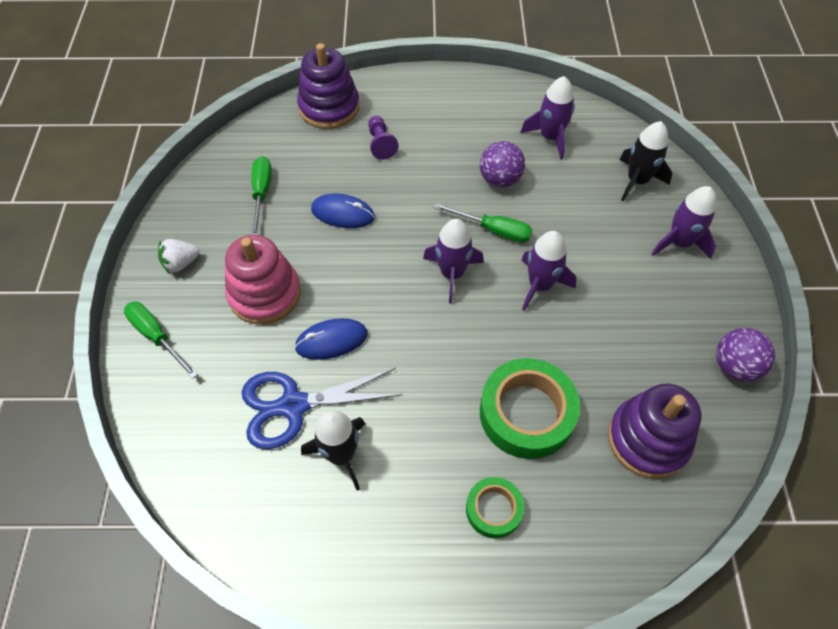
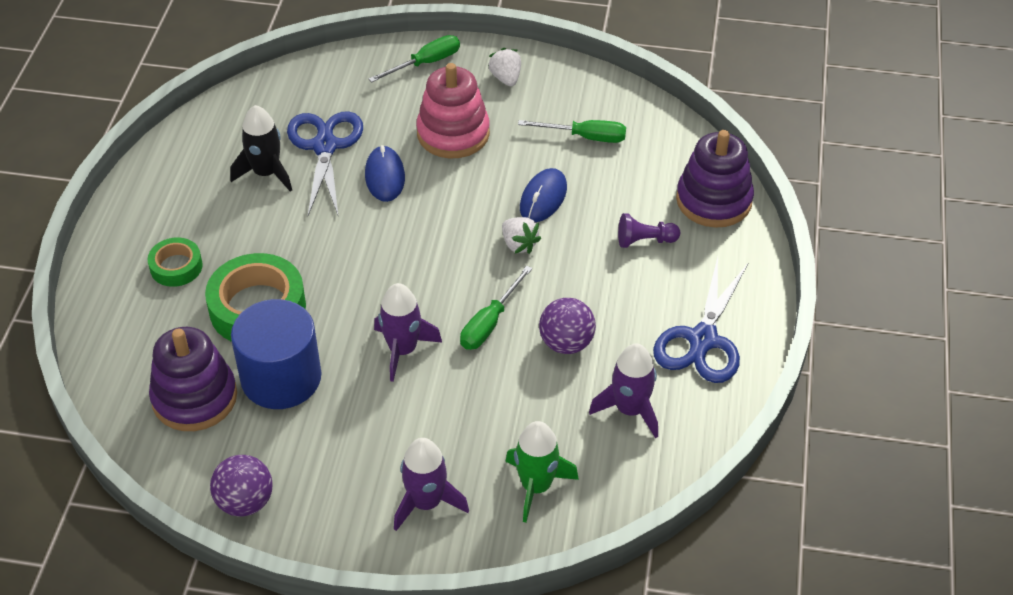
camera: 100 degrees right, 10 degrees down
purple rocket [423,219,484,303] -> none
black rocket [619,121,672,201] -> green rocket [505,421,579,523]
none -> blue cylinder [231,299,321,409]
none -> white strawberry [502,217,541,254]
none -> blue scissors [653,257,749,383]

